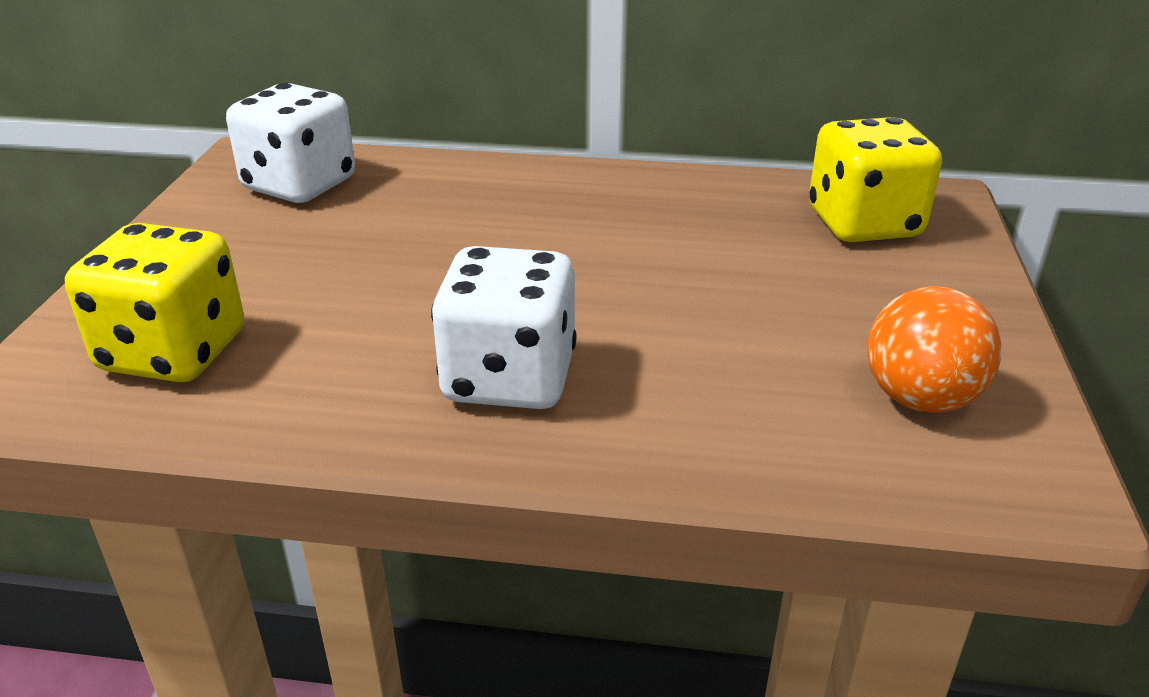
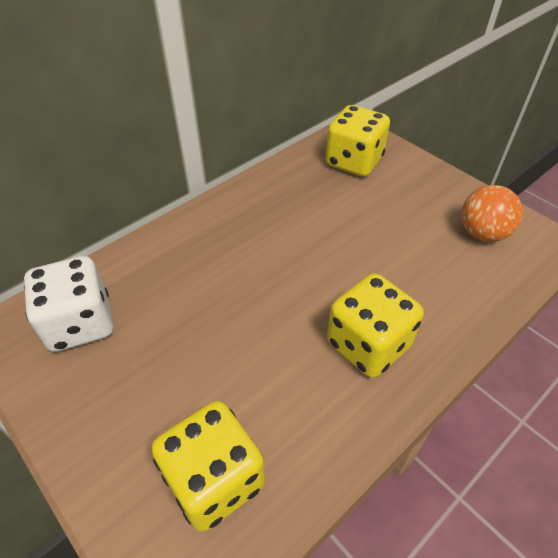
camera: 50 degrees left, 15 degrees up
white dice [431,246,577,409] -> yellow dice [327,273,424,378]

